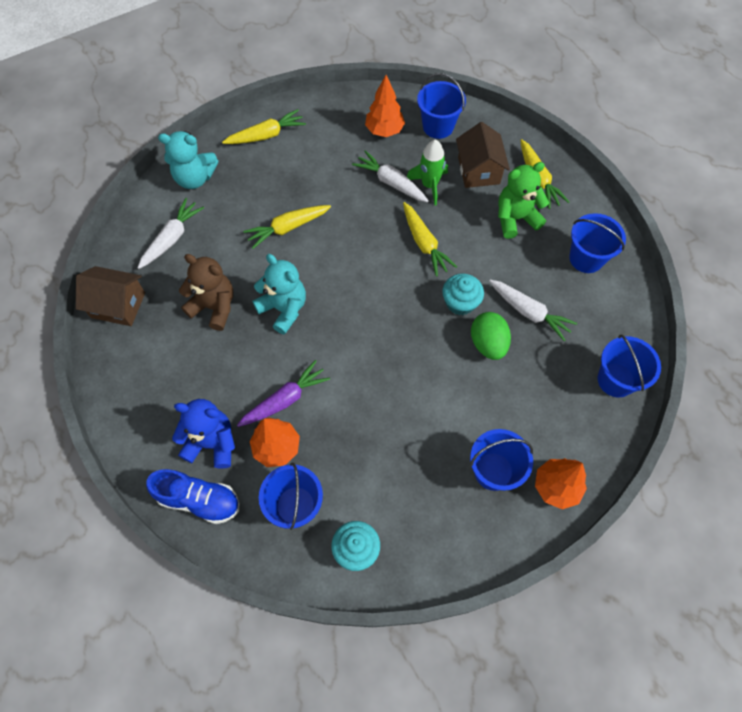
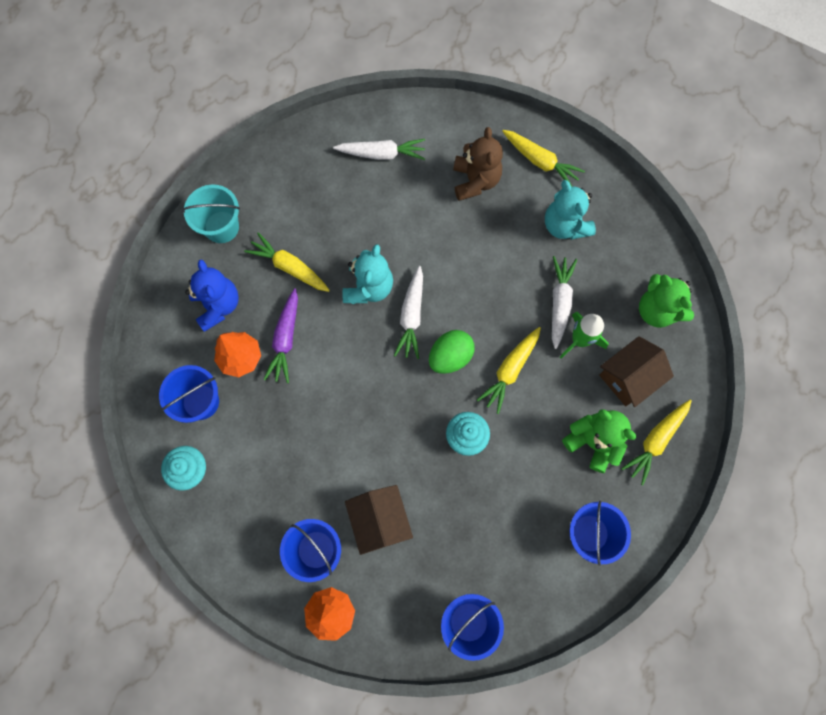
camera: 60 degrees right, 10 degrees up
brown house [76,266,145,326] -> brown house moved to [345,485,413,555]
blue shoe [146,469,239,524] -> none
turquoise teddy bear [158,131,218,189] -> turquoise teddy bear moved to [545,180,596,240]
brown teddy bear [179,254,233,331] -> brown teddy bear moved to [453,127,503,201]
purple carrot [237,360,330,427] -> purple carrot turned 75 degrees clockwise [264,288,298,383]
yellow carrot [243,205,331,249] -> yellow carrot moved to [244,232,330,292]
orange tree [365,75,405,137] -> none
blue bucket [417,73,466,139] -> green teddy bear [639,274,694,328]
green egg [471,312,511,360] -> green egg moved to [429,330,475,374]
white carrot [489,280,577,341] -> white carrot moved to [394,266,423,359]
none -> turquoise bucket [182,185,240,243]

